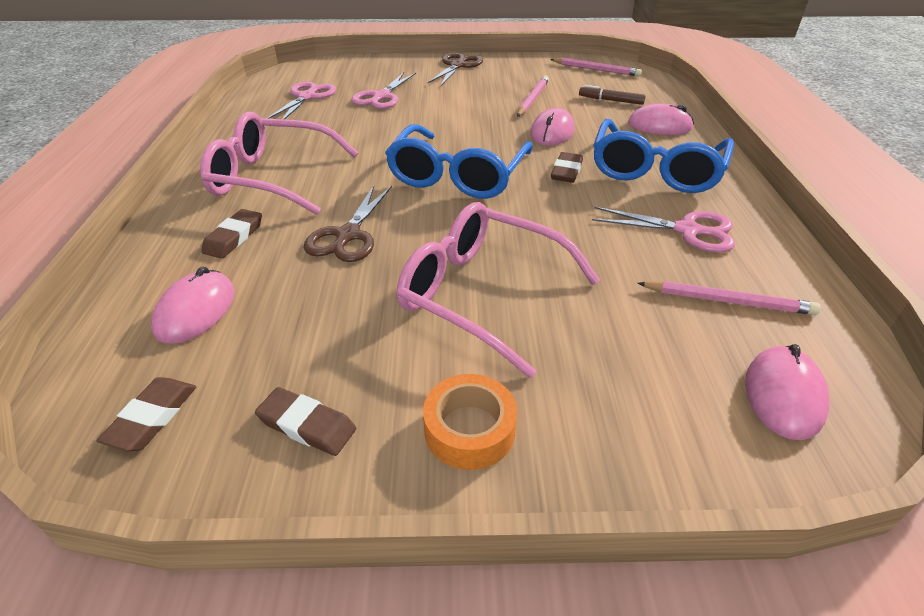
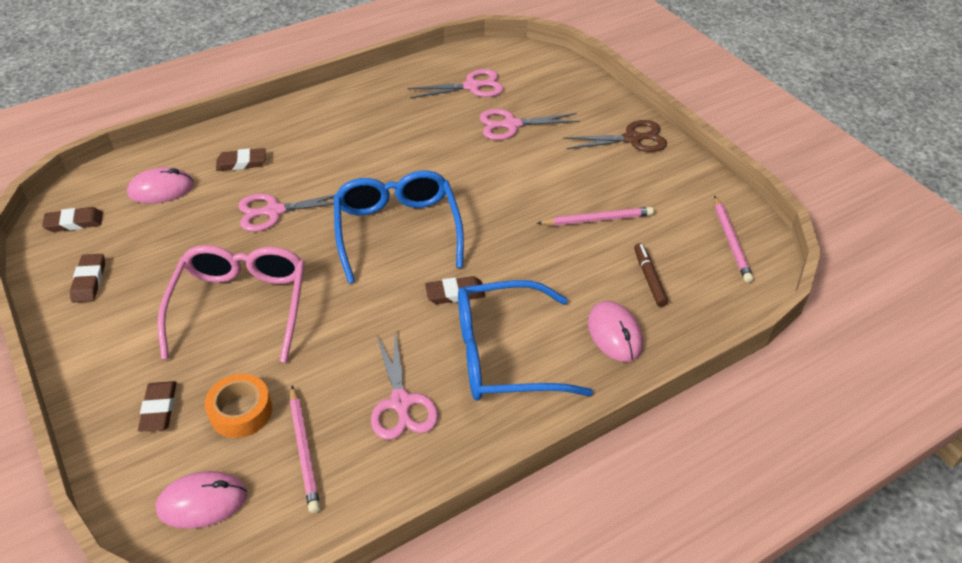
camera: 60 degrees right, 5 degrees up
pink glasses [200,112,358,215] -> none
brown scissors [304,186,392,262] -> pink scissors [238,193,335,232]
blue glasses [385,125,533,199] -> blue glasses turned 90 degrees clockwise [334,171,464,284]
orange tape [423,374,517,470] -> orange tape moved to [205,374,272,438]
pink mouse [530,107,574,146] -> none
none -> brown eraser [138,381,177,432]

